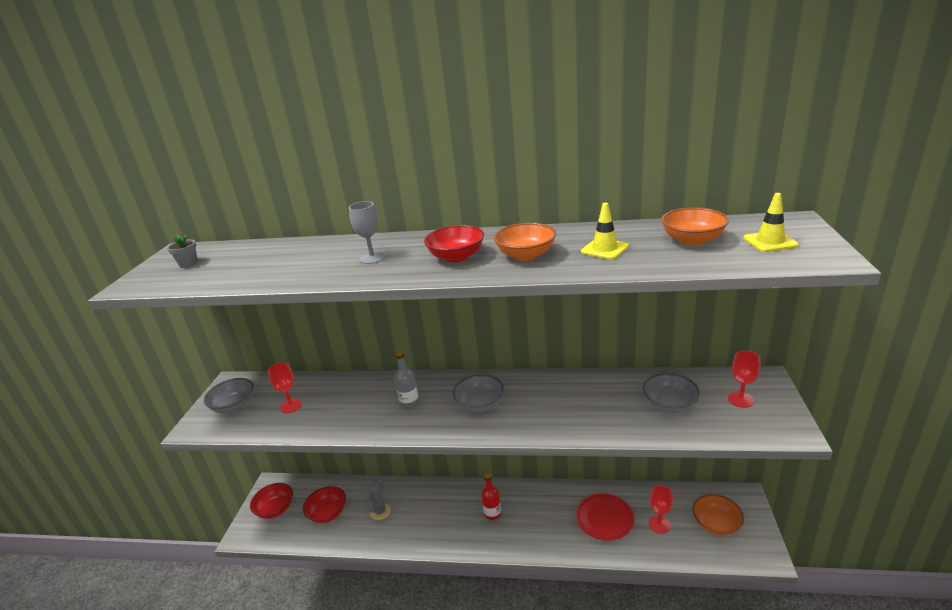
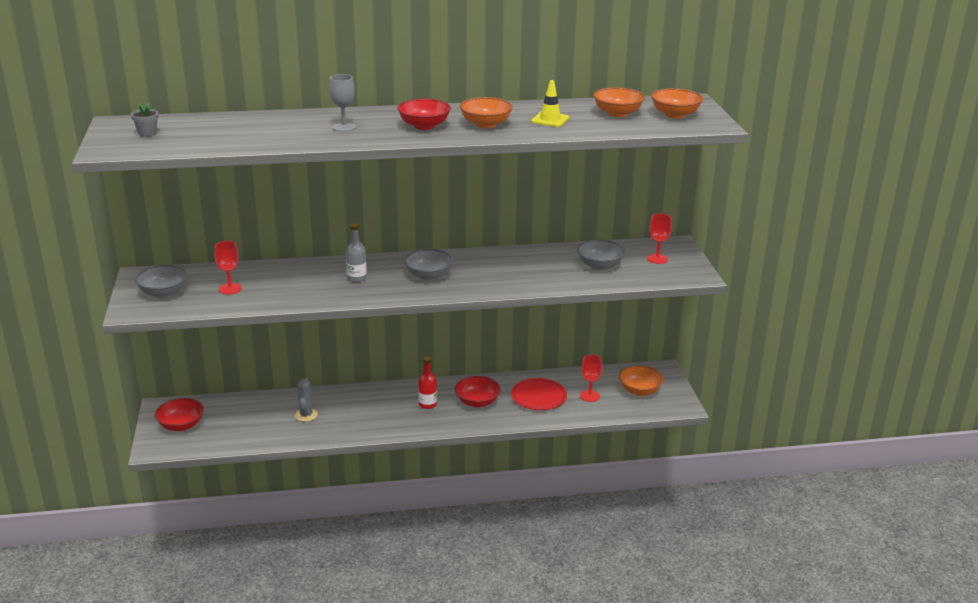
camera: 20 degrees left, 0 degrees up
red bowl [303,486,346,523] -> red bowl moved to [455,376,500,408]
yellow traffic cone [743,193,799,252] -> orange bowl [651,88,703,118]

